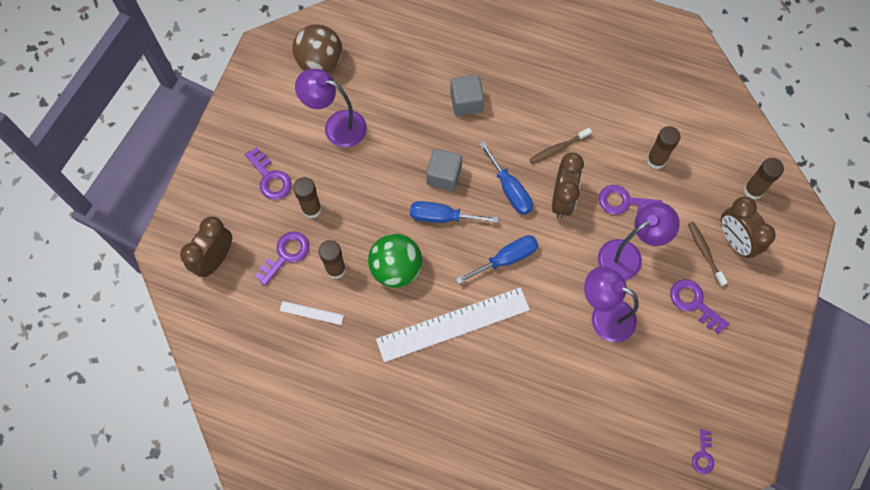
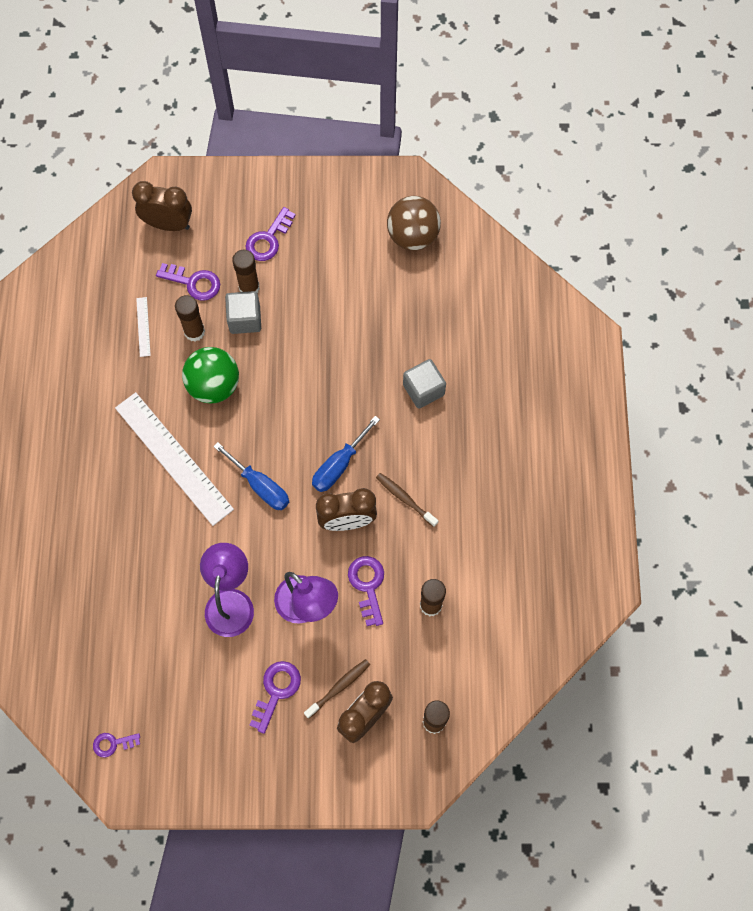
camera: 70 degrees right, 0 degrees up
purple lamp [295,69,367,148] -> none
blue screwdriver [410,201,499,223] -> none
grey cube [426,148,462,191] -> grey cube moved to [225,291,261,334]

